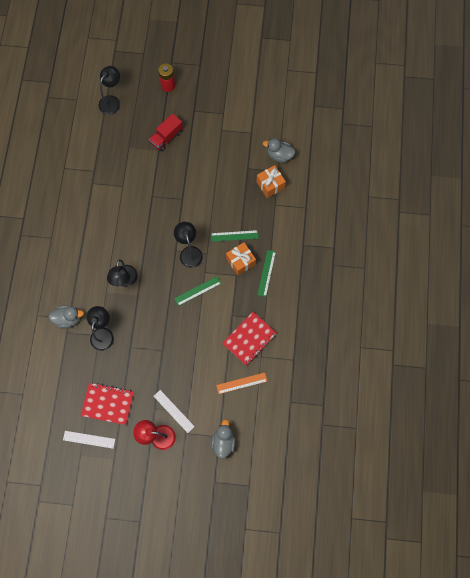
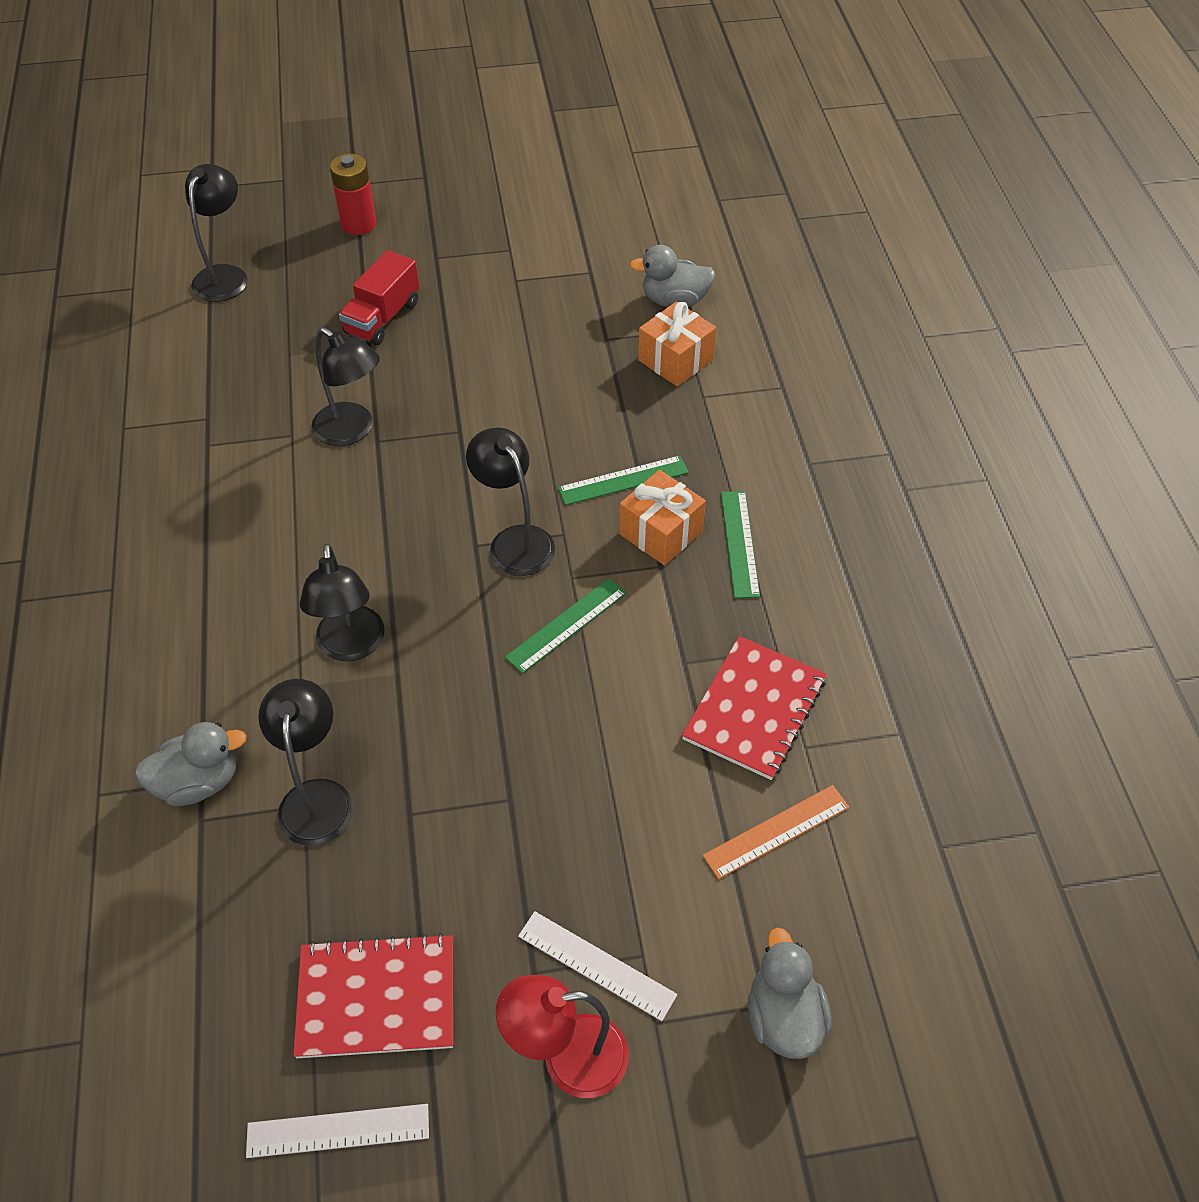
camera: 15 degrees left, 20 degrees down
none -> black lamp [312,327,380,446]

